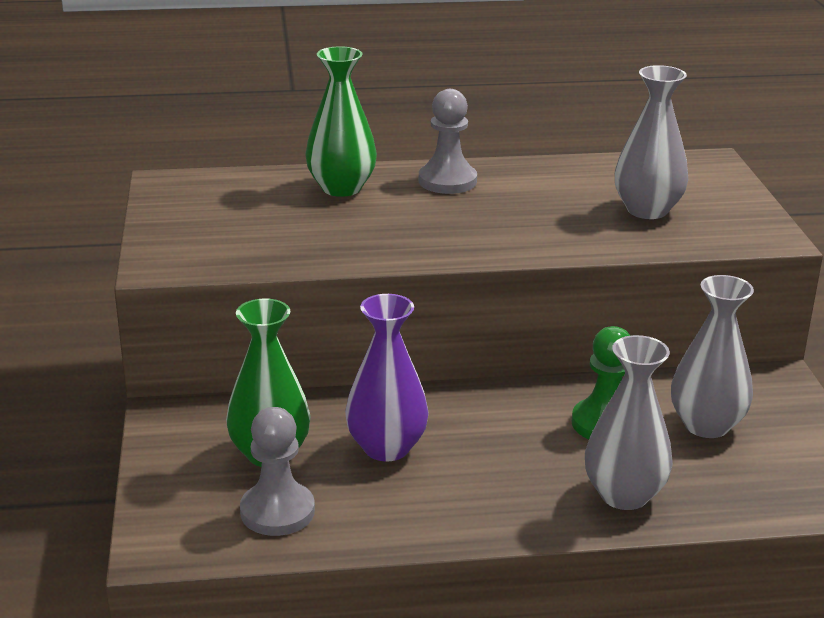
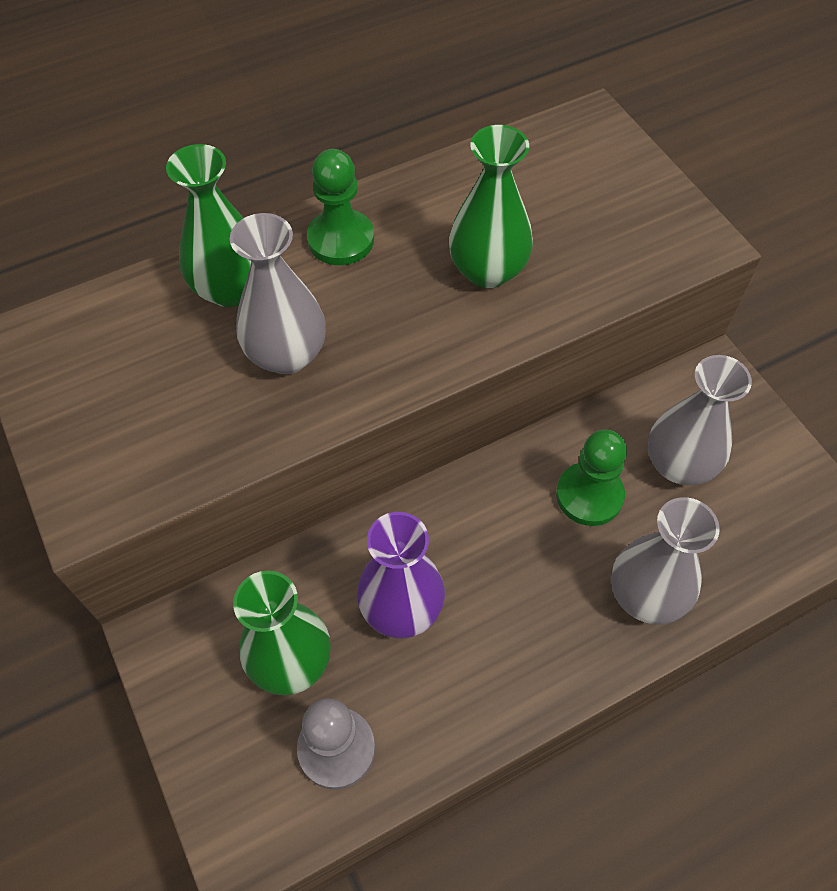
camera: 20 degrees left, 30 degrees up
grey pawn [419,89,477,194] -> green pawn [307,149,374,265]
grey vase [615,65,688,219] -> grey vase moved to [230,213,326,374]
none -> green vase [449,125,533,288]

